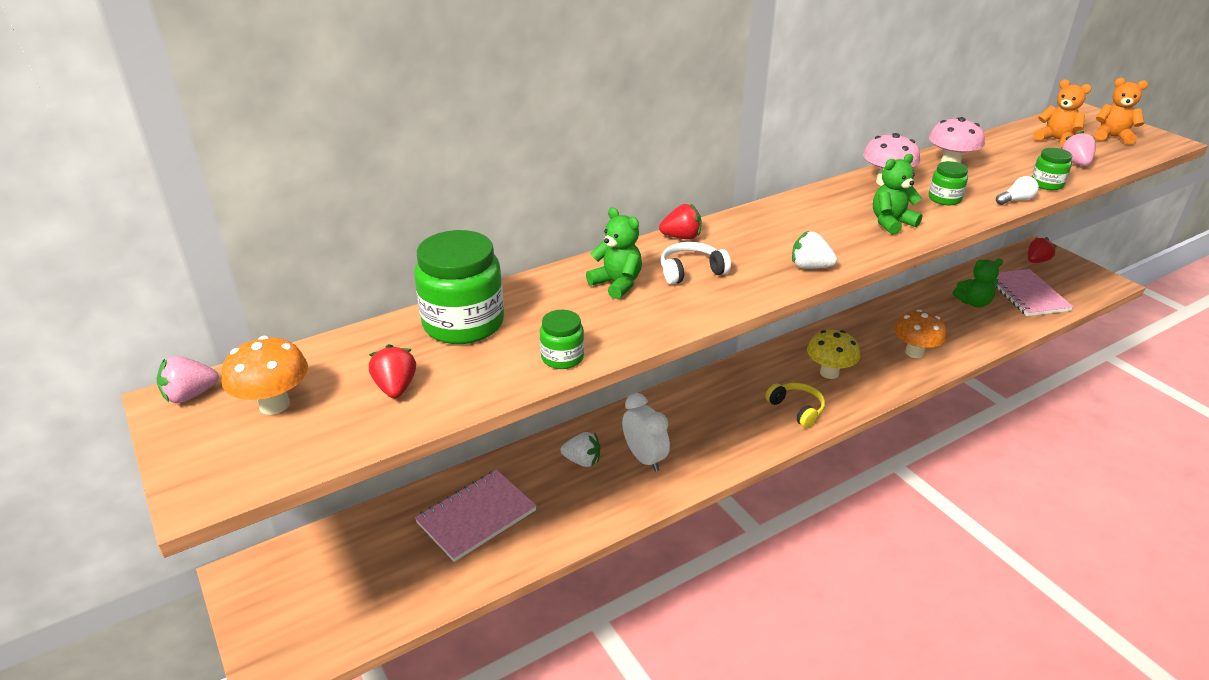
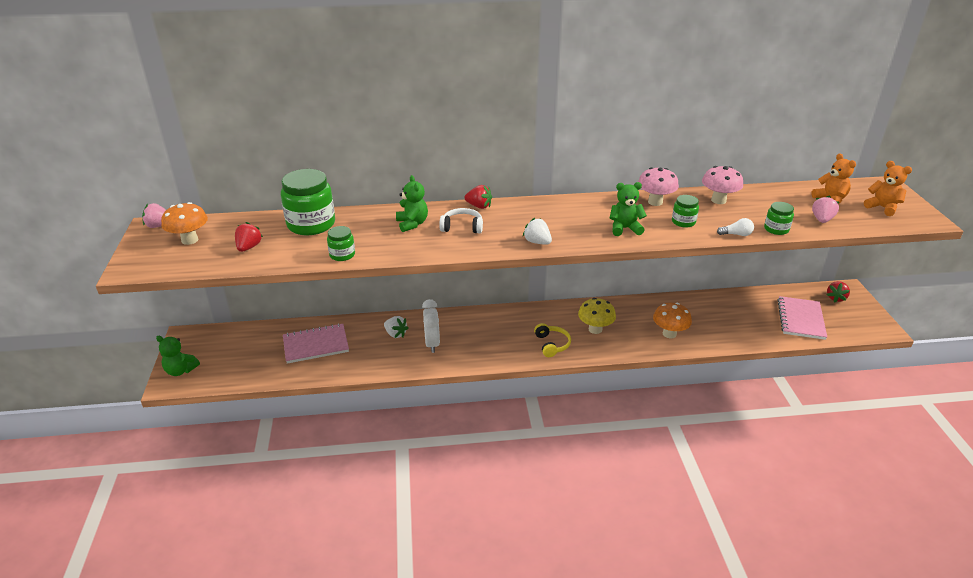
camera: 25 degrees right, 0 degrees up
green teddy bear [953,259,1003,308] -> green teddy bear moved to [156,336,200,376]
red strawberry [1028,237,1057,263] -> red strawberry turned 135 degrees clockwise [827,281,850,303]

